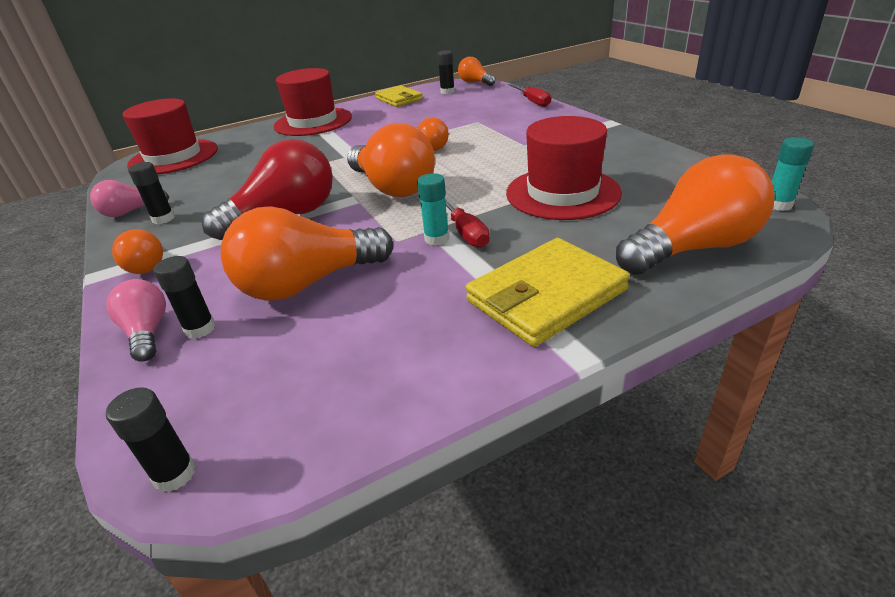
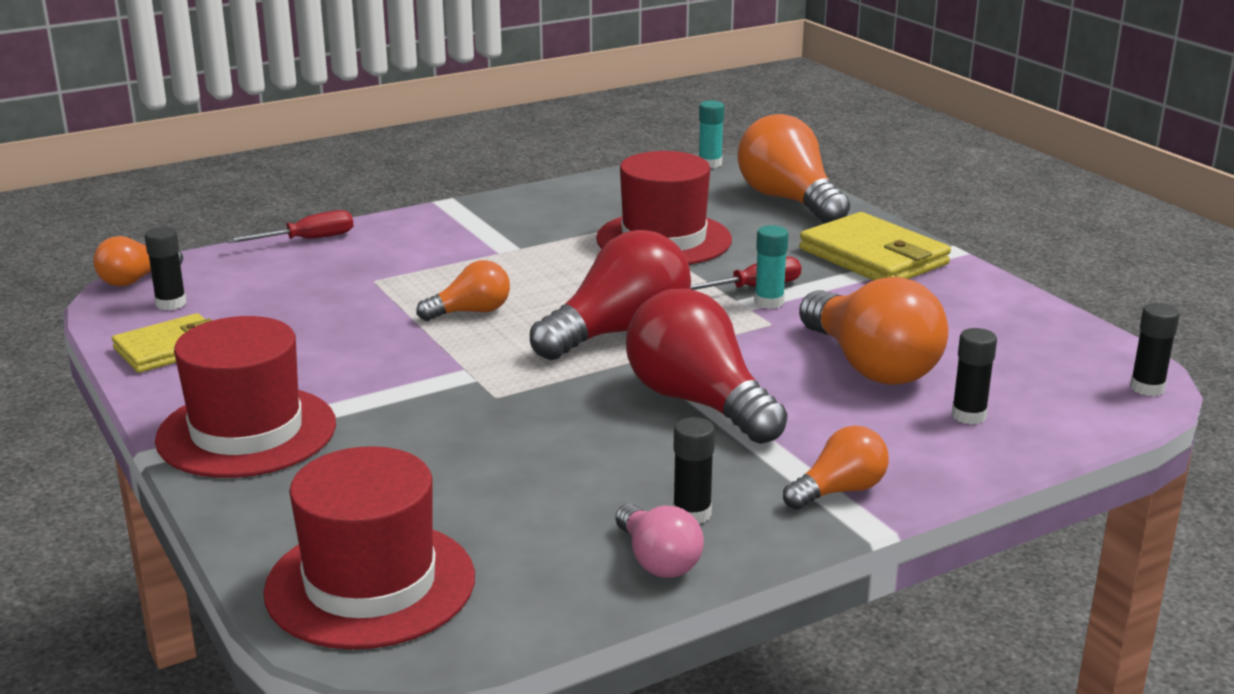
camera: 95 degrees left, 10 degrees down
pink light bulb [106,279,166,361] -> none
orange light bulb [347,123,435,197] -> red light bulb [530,230,691,360]

